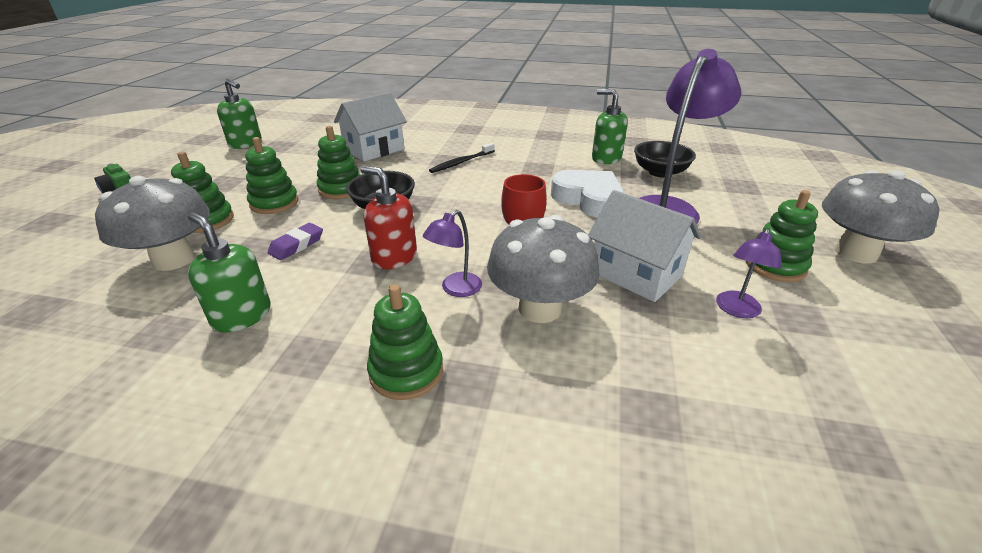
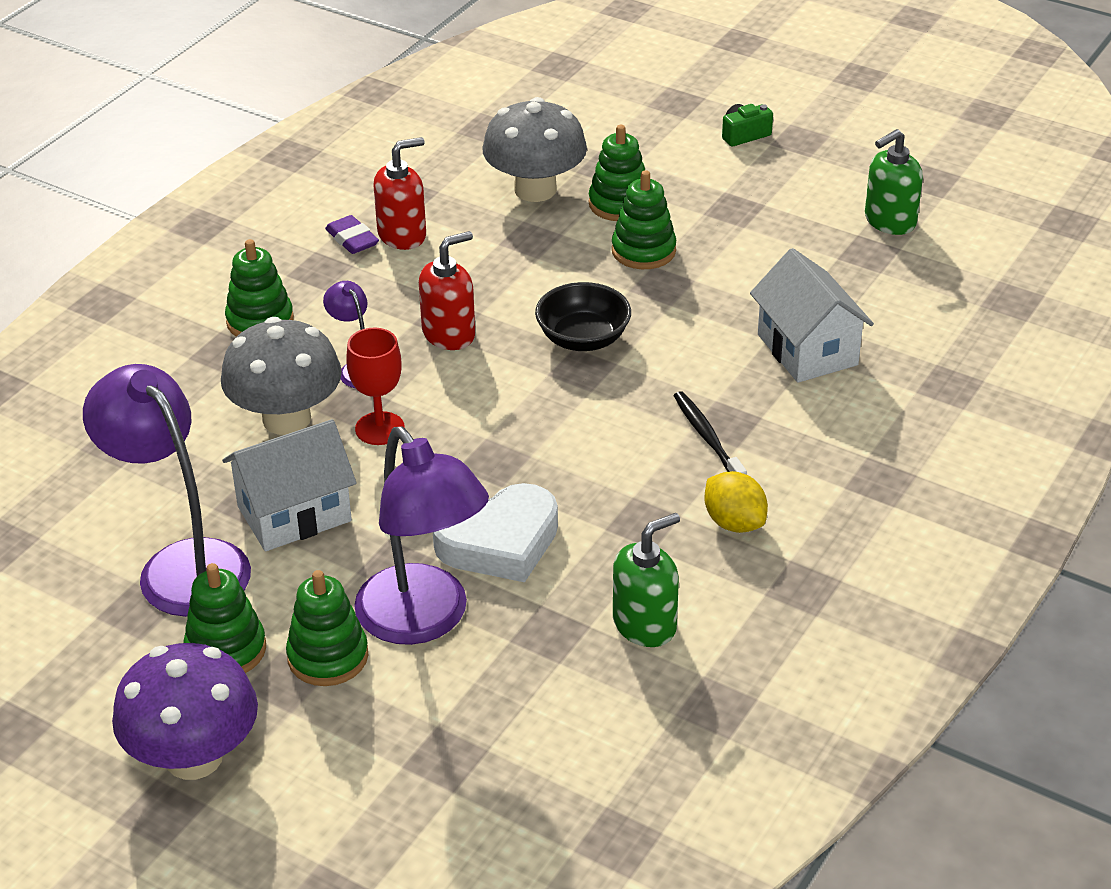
camera: 110 degrees right, 5 degrees up
green soap dispenser [188,212,271,333] -> red soap dispenser [374,137,426,250]
purple eraser [267,223,323,260] -> purple eraser moved to [325,215,379,254]
green stacking toy [317,126,361,199] -> green stacking toy moved to [286,570,368,686]
black bowl [634,141,696,178] -> none
purple lamp [716,228,782,318] -> purple lamp [83,364,251,617], size x2.11
grey mushroom [822,170,940,264] -> purple mushroom [112,643,258,780]
none -> yellow lemon [704,471,768,533]

